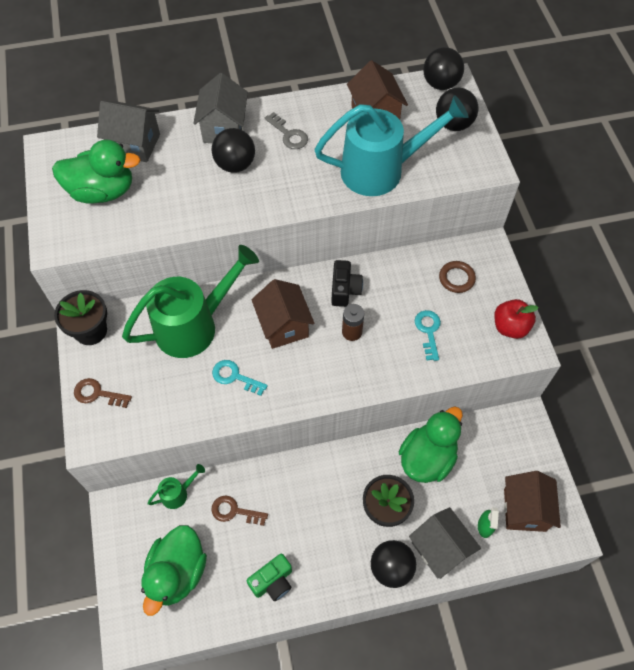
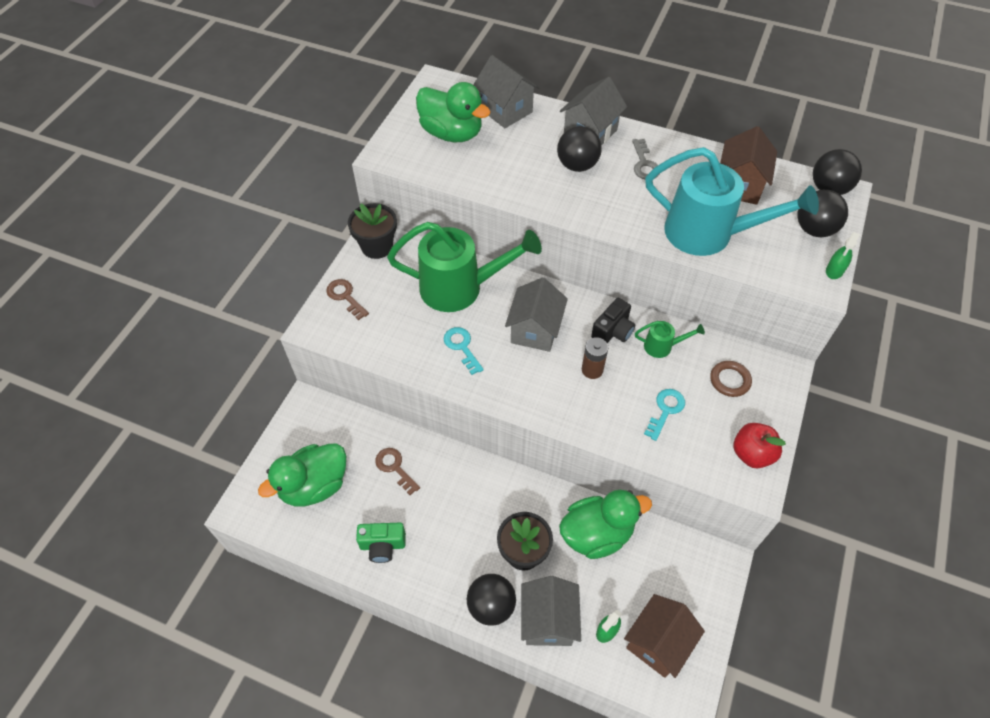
camera: 35 degrees right, 5 degrees down
green watering can [148,464,205,509] -> green watering can moved to [635,321,705,358]
brown house [251,279,315,349] -> grey house [505,277,568,352]
none -> green spray bottle [826,232,860,279]

